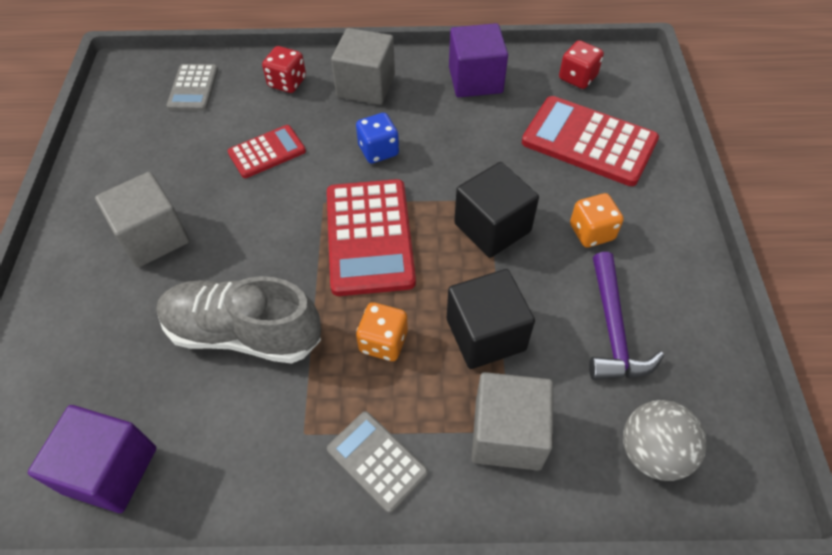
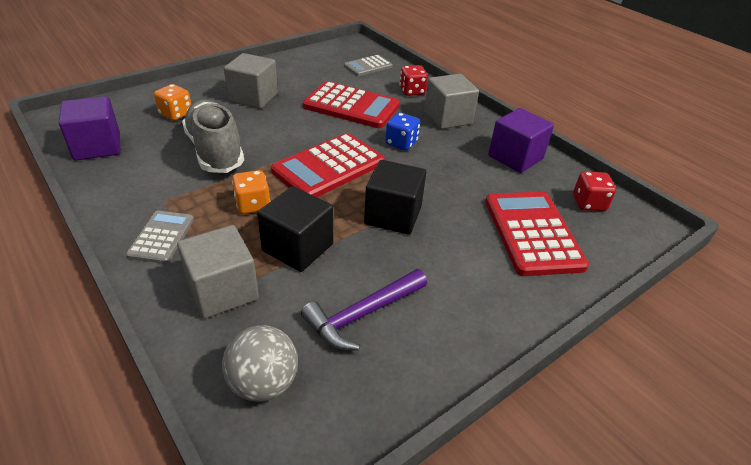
camera: 50 degrees right, 15 degrees down
red calculator [228,125,306,178] -> red calculator [303,81,400,128], size x1.76
orange dice [570,193,624,248] -> orange dice moved to [154,84,191,121]

